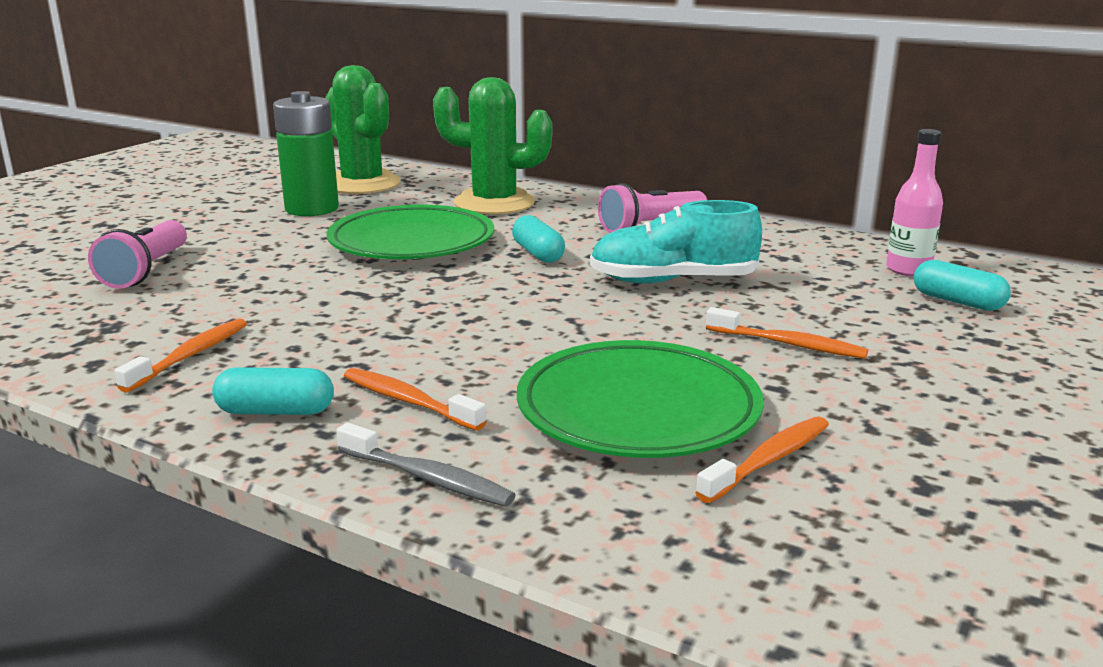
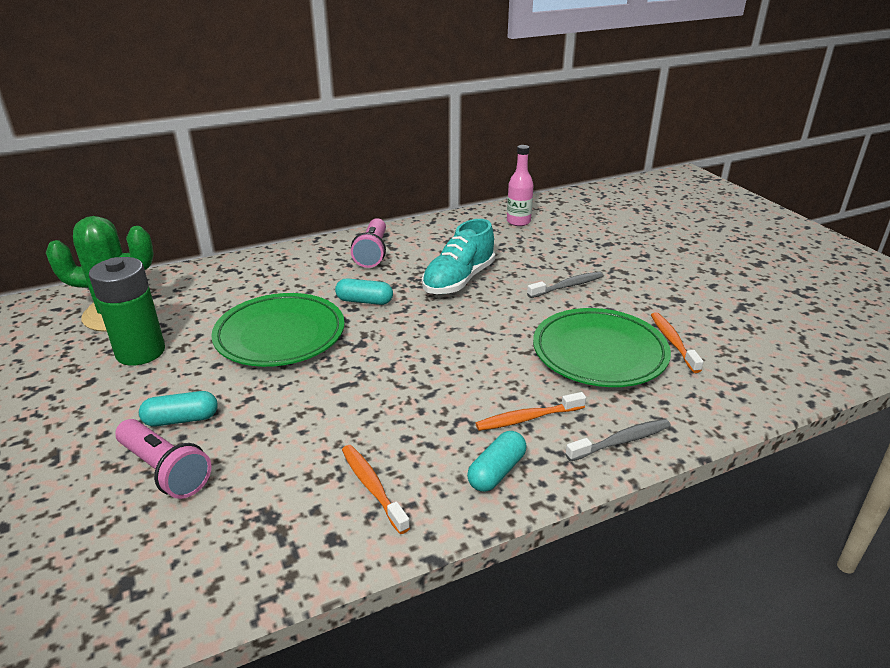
camera: 55 degrees left, 10 degrees up
green cactus [433,77,553,215] -> none
orange toothbrush [706,307,868,359] -> grey toothbrush [527,272,603,298]
turquoise capsule [914,260,1011,311] -> turquoise capsule moved to [139,391,218,426]

